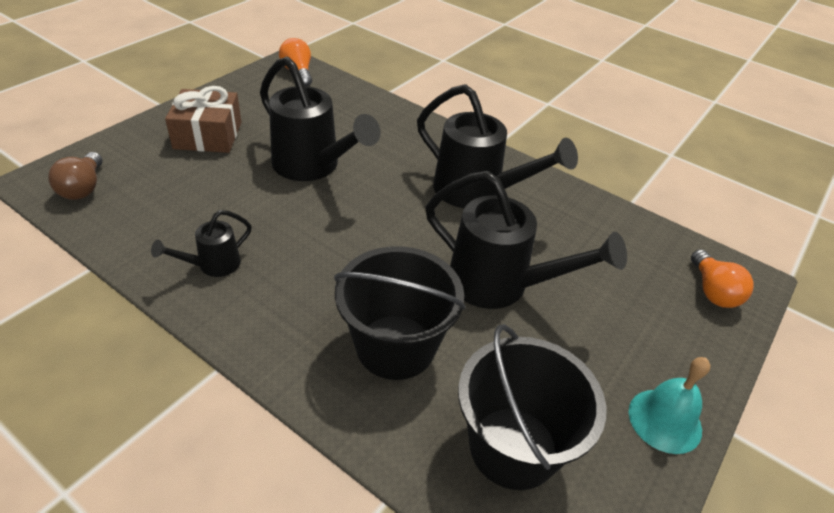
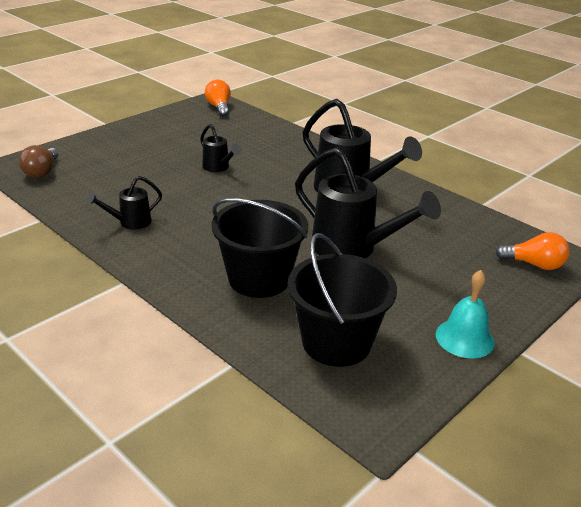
camera: 10 degrees right, 10 degrees down
brown gift [165,86,241,153] -> none
black watering can [260,56,381,181] -> black watering can [200,124,242,172], size x0.50
orange light bulb [691,250,754,308] -> orange light bulb turned 75 degrees counterclockwise [495,232,570,270]

